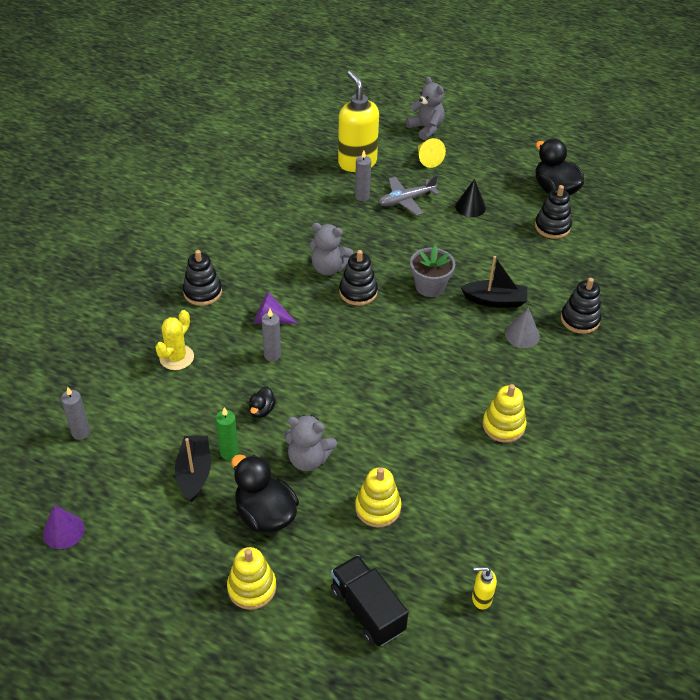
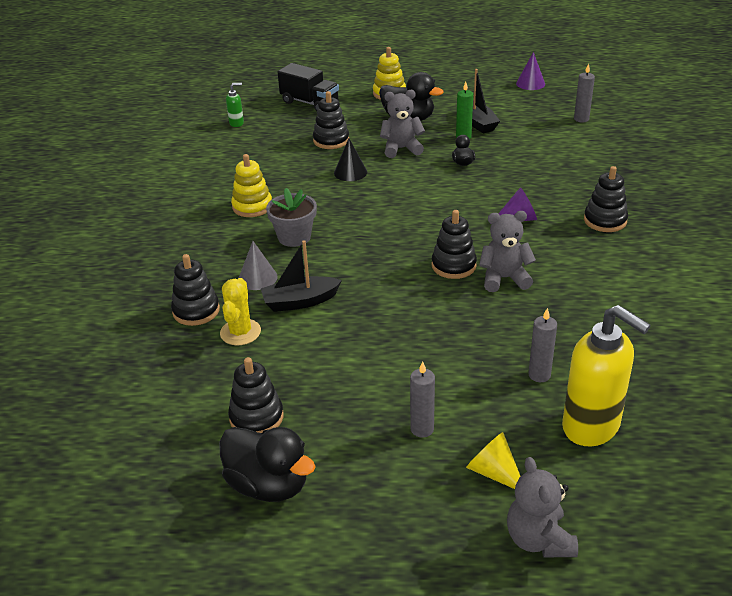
camera: 160 degrees right, 10 degrees down
yellow cactus [155,310,194,370] -> yellow cactus moved to [220,278,261,345]
grey candle [262,309,281,361] -> grey candle moved to [410,361,435,438]
yellow stacking toy [355,467,402,527] -> black stacking toy [313,91,349,149]
grey plane [379,175,440,216] -> none
grey teddy bear [406,76,445,140] -> grey teddy bear turned 45 degrees clockwise [507,457,578,557]
grey flower pot [410,245,455,297] -> grey flower pot moved to [266,188,317,247]
black cone [455,179,486,217] -> black cone moved to [334,138,367,181]
yellow soap dispenser [472,567,497,610] -> green soap dispenser [226,83,244,127]

